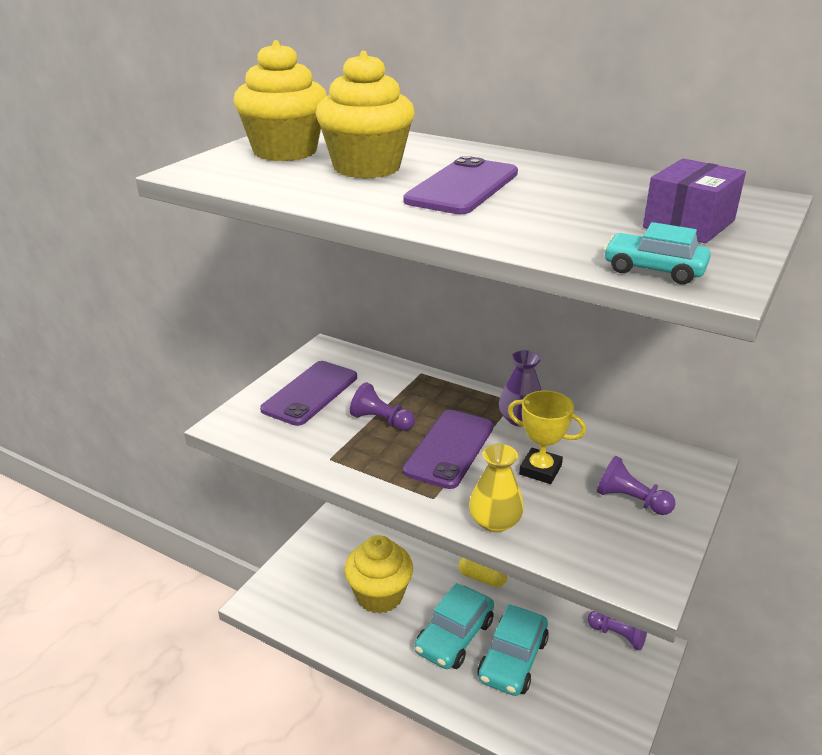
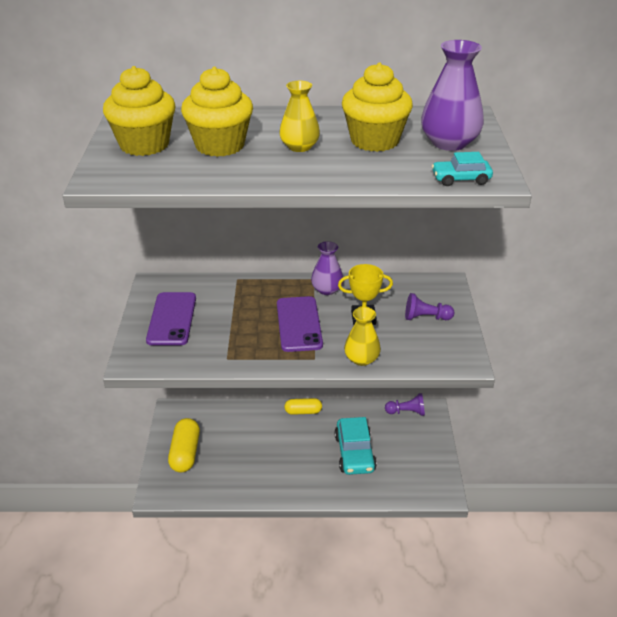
camera: 30 degrees left, 5 degrees up
yellow cupcake [344,535,413,614] -> yellow cupcake moved to [342,62,413,152]
purple pawn [350,382,415,431] -> none
purple phone [403,156,518,214] -> yellow vase [279,81,320,152]
turquoise car [414,583,494,669] -> none
purple box [643,158,746,243] -> purple vase [421,40,484,151]
none -> yellow capsule [168,418,200,473]

